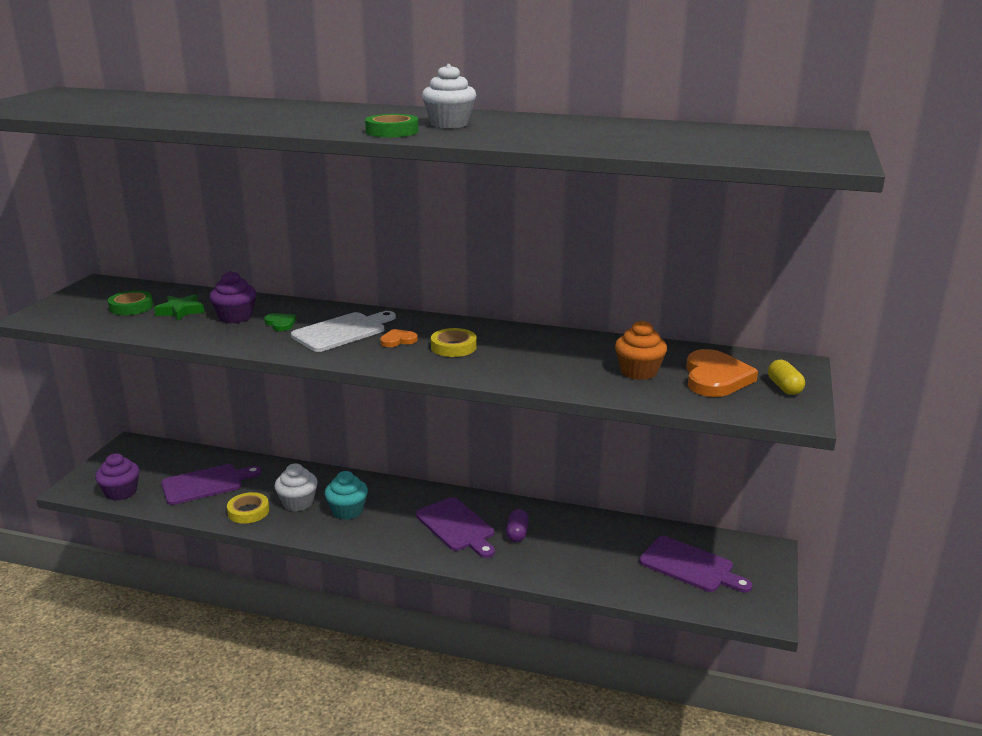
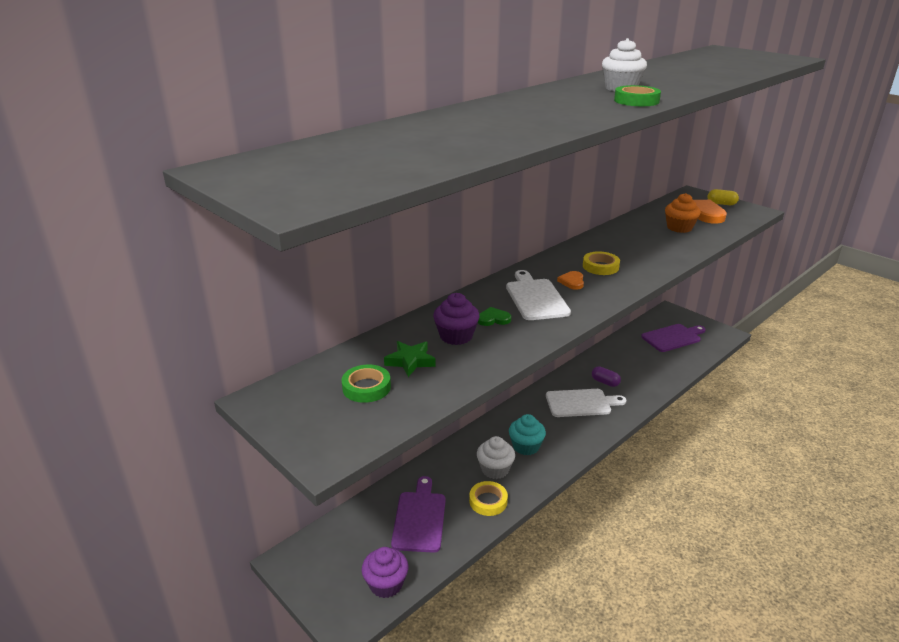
camera: 60 degrees left, 5 degrees up
purple cutting board [416,497,495,558] -> white cutting board [546,389,627,417]

